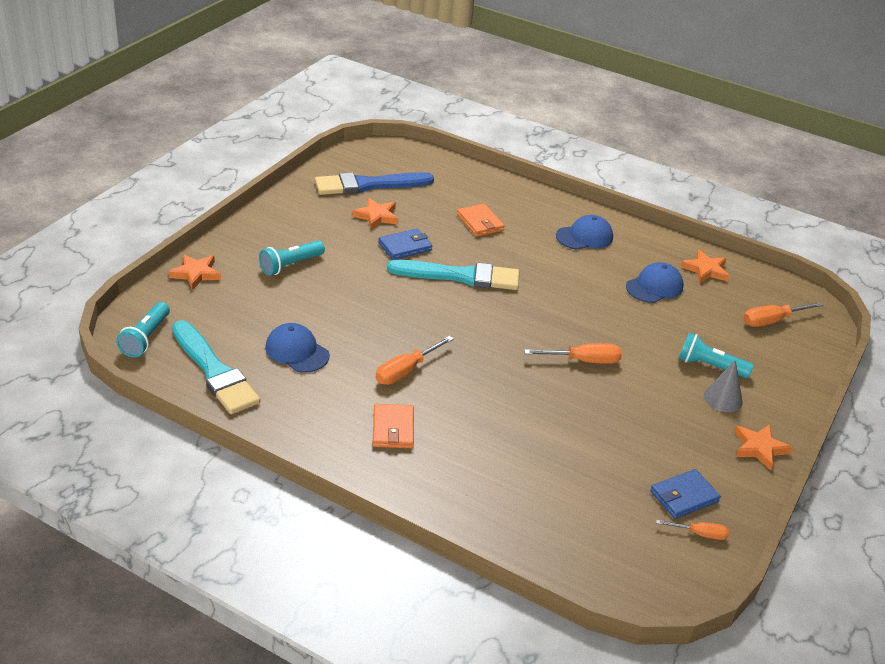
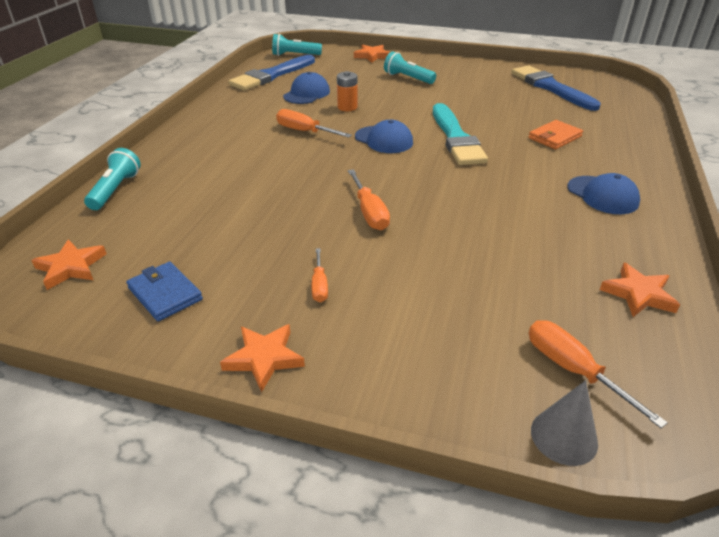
camera: 80 degrees right, 0 degrees up
turquoise brush [172,320,260,414] -> blue brush [228,55,315,90]
orange star [352,198,398,229] -> orange star moved to [31,239,107,290]
orange wallet [372,404,414,448] -> none
blue wallet [378,228,432,260] -> none
blue cap [626,262,684,303] -> blue cap moved to [355,120,413,153]
orange screwdriver [656,520,729,540] -> orange screwdriver moved to [312,248,328,302]
turquoise flashlight [679,333,754,378] -> turquoise flashlight moved to [84,148,141,210]
grey cone [704,360,743,412] -> grey cone moved to [531,380,598,466]
none -> orange battery [337,71,357,111]

